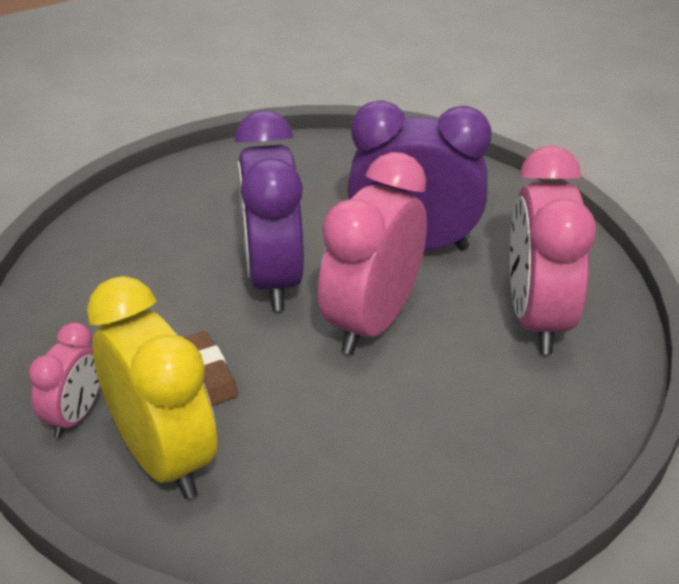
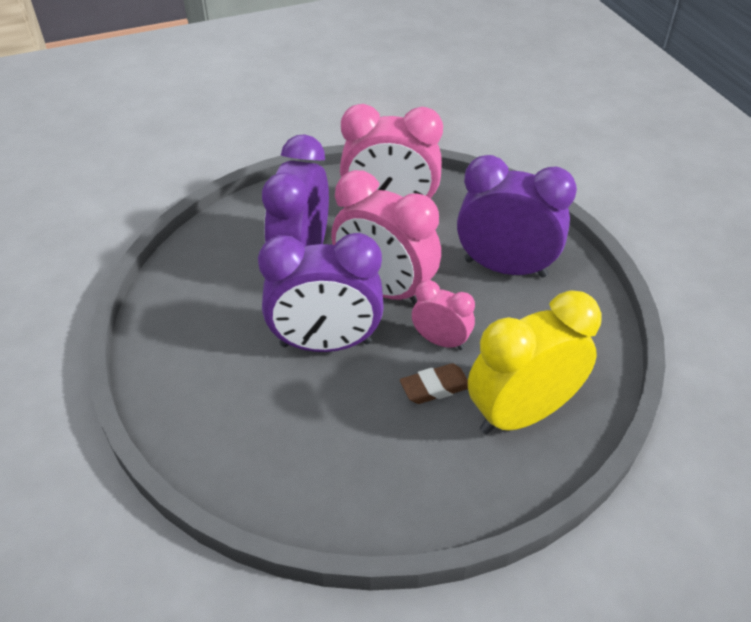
camera: 85 degrees left, 5 degrees up
pink clock [28,322,100,438] -> pink clock moved to [412,280,475,350]
none -> purple clock [457,155,577,278]

